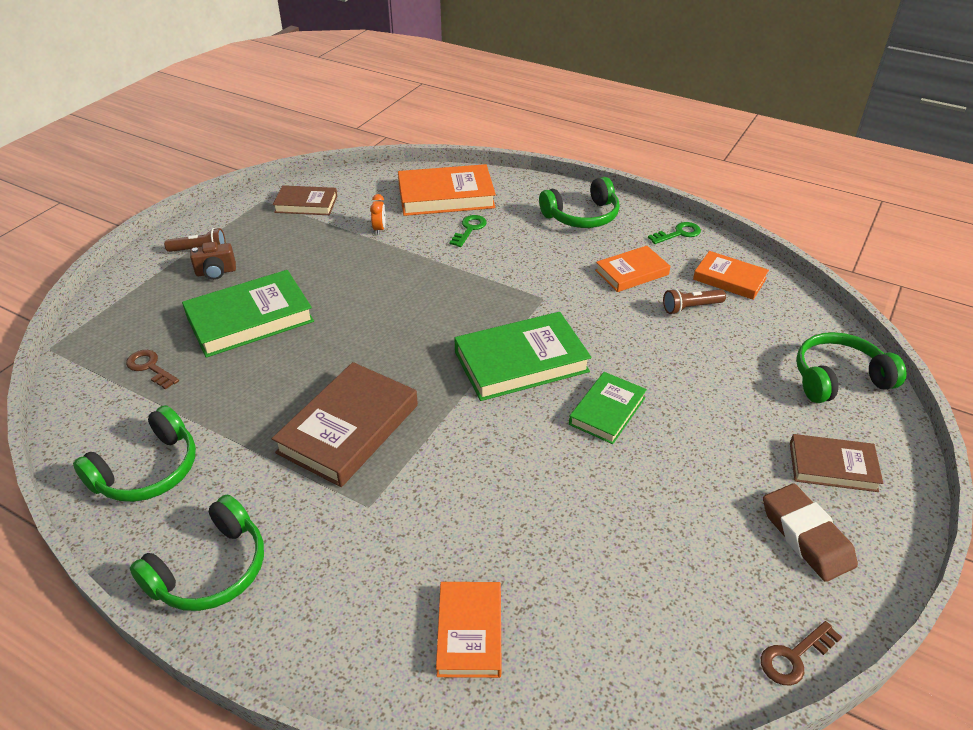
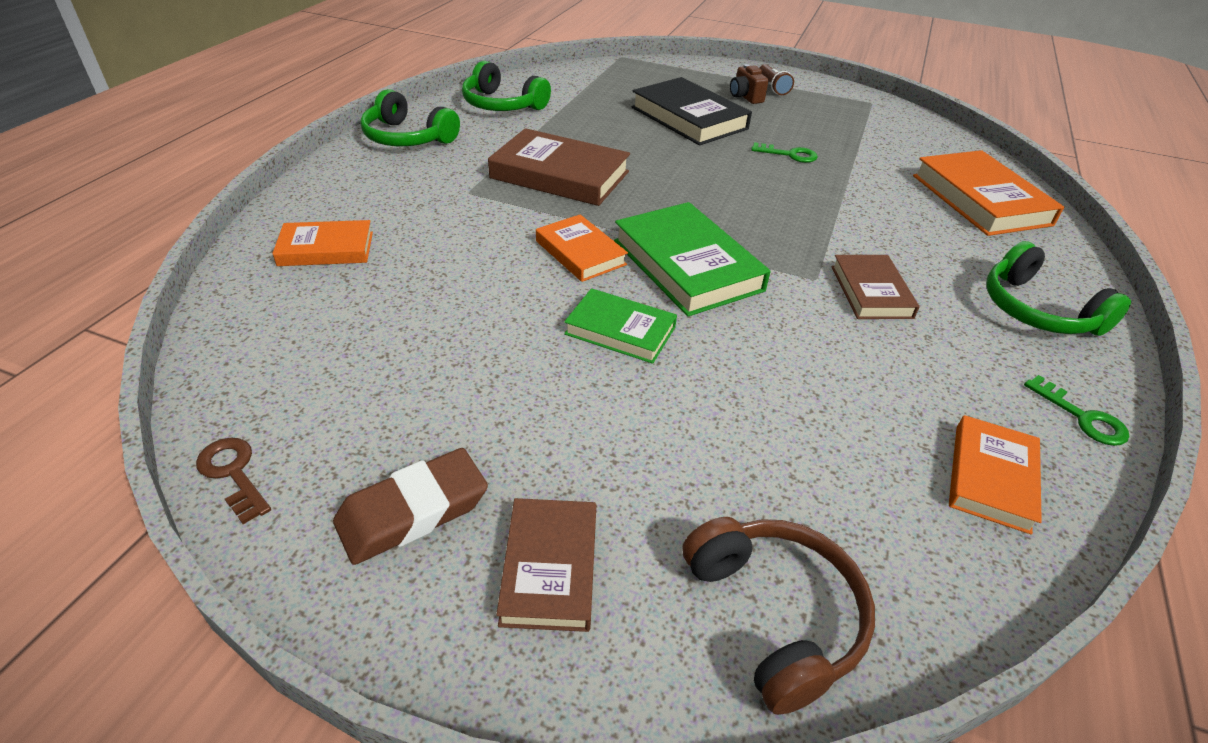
camera: 80 degrees right, 0 degrees up
brown key [126,350,179,390] -> none
green book [182,270,314,358] -> black book [631,77,752,146]
brown book [273,185,337,215] -> brown book moved to [831,255,920,319]
orange clock [370,194,386,235] -> none
green key [449,215,487,247] -> green key moved to [751,142,818,163]
orange book [595,246,670,292] -> orange book moved to [536,214,628,282]
brown flashlight [663,289,726,314] -> none
green headphones [796,332,907,403] -> brown headphones [683,517,875,715]

